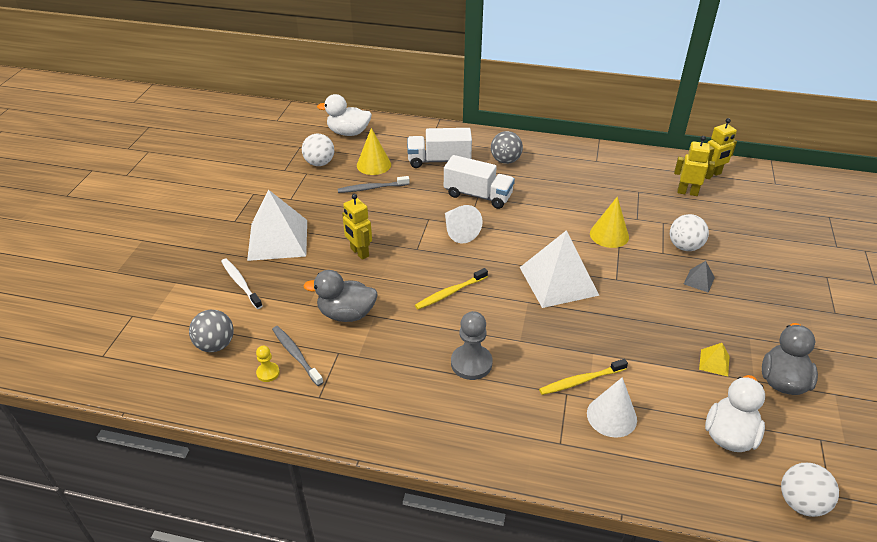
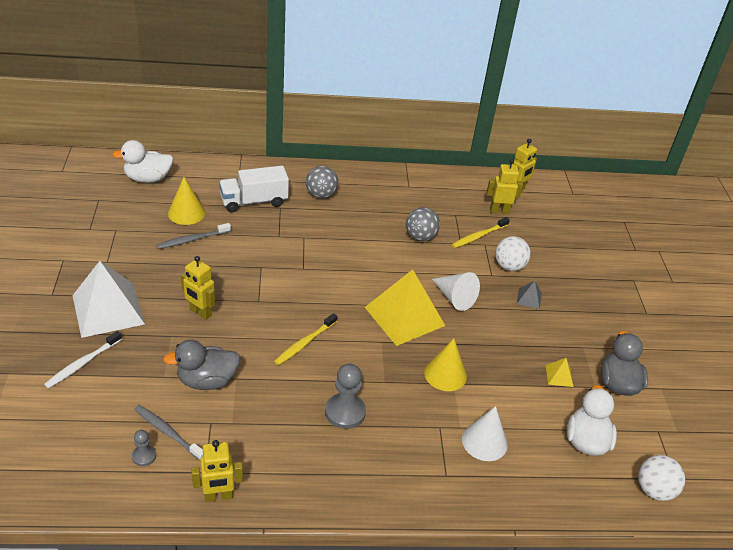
camera: 20 degrees left, 0 degrees up
grey ball [189,310,234,352] -> grey ball moved to [406,207,440,241]
white toothbrush [221,258,262,309] -> white toothbrush turned 90 degrees counterclockwise [44,331,122,388]
yellow pawn [256,346,280,382] -> grey pawn [132,430,156,466]
white ball [302,134,334,166] -> none
white truck [444,155,515,209] -> none
white cone [445,205,483,243] -> white cone moved to [432,272,480,311]
white pyramid [520,230,600,308] -> yellow pyramid [365,269,445,346]
yellow toothbrush [539,359,628,395] -> yellow toothbrush moved to [452,217,510,248]
yellow cone [590,197,629,248] -> yellow cone moved to [424,338,467,391]
none -> yellow robot [191,440,243,502]

